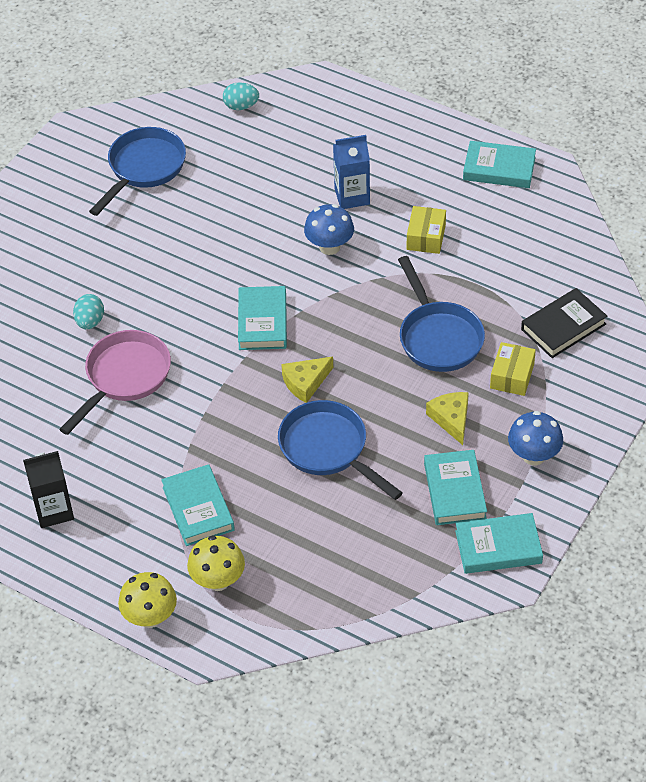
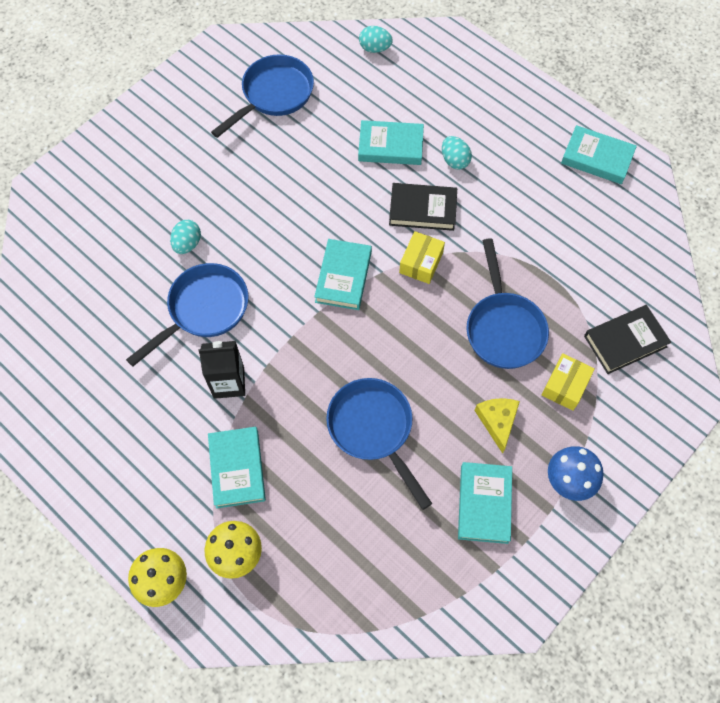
camera: 10 degrees right, 15 degrees up
black carton [23,451,74,528] -> black carton moved to [198,341,245,399]
pink pan [59,330,171,435] -> blue pan [126,263,248,367]
yellow cheese [281,357,333,403] -> none
blue mushroom [304,204,354,255] -> black book [389,183,457,231]
blue carton [333,135,370,209] -> turquoise egg [442,136,472,169]
yellow box [407,206,446,254] -> yellow box moved to [399,231,445,284]
turquoise book [455,513,543,574] -> turquoise book moved to [358,120,424,165]

